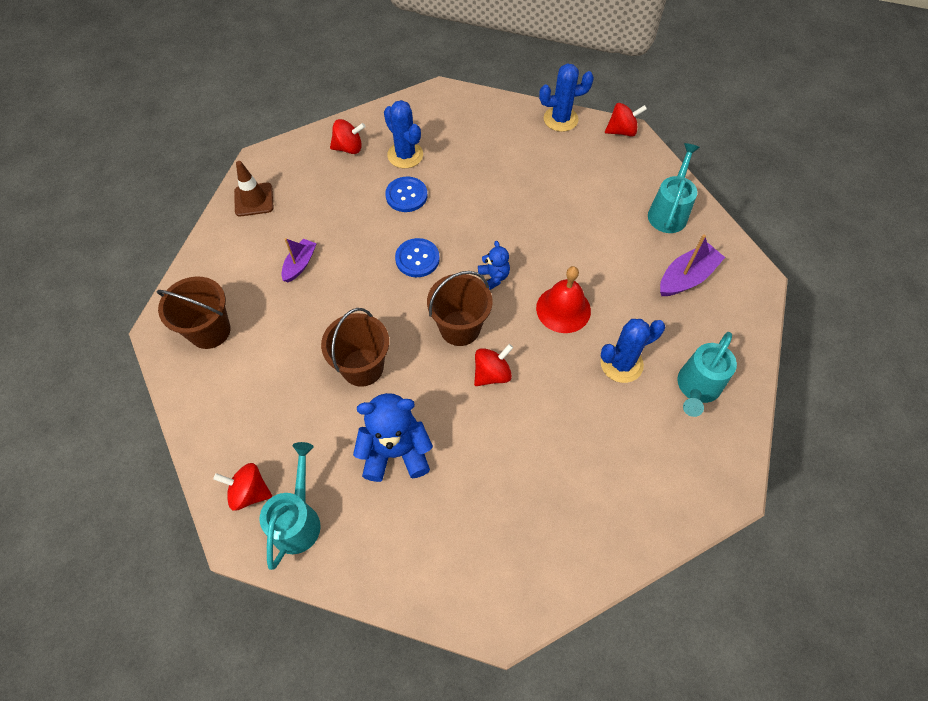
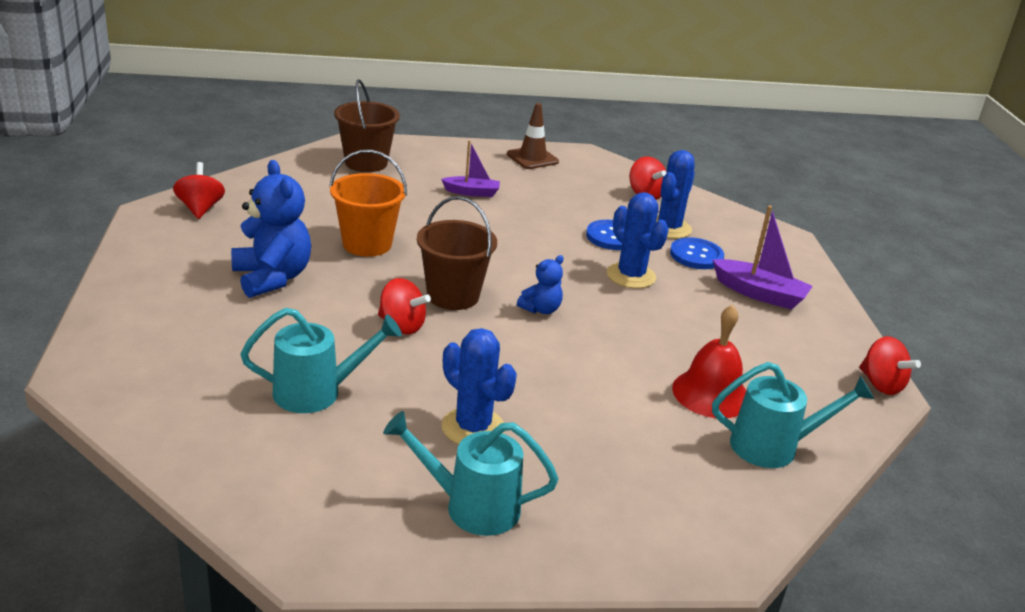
camera: 65 degrees right, 30 degrees down
turquoise watering can [260,442,320,570] -> turquoise watering can moved to [240,308,402,413]
brown bucket [321,308,389,387] -> orange bucket [329,149,407,257]
blue button [395,238,440,277] -> blue button moved to [670,237,724,269]
red bell [536,266,591,333] -> red bell moved to [672,305,746,418]
blue cactus [539,63,594,132] -> blue cactus moved to [607,193,669,288]
purple boat [660,234,725,296] -> purple boat moved to [713,205,813,310]

